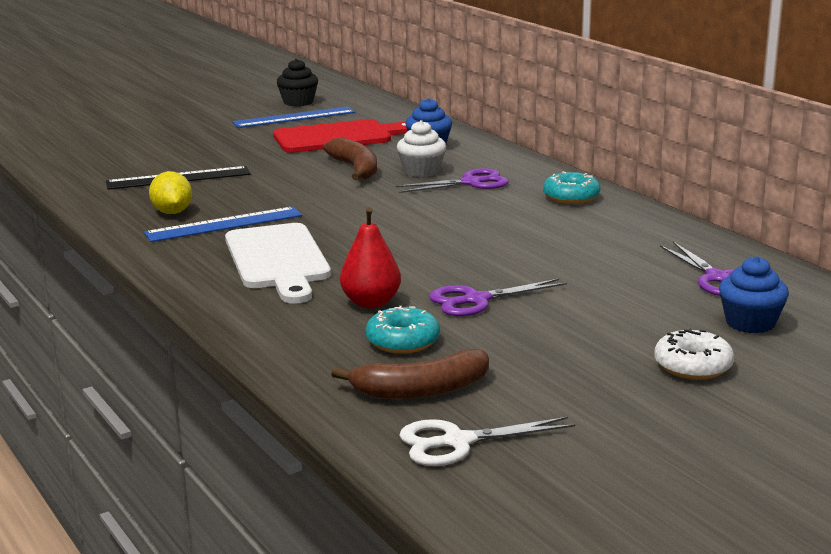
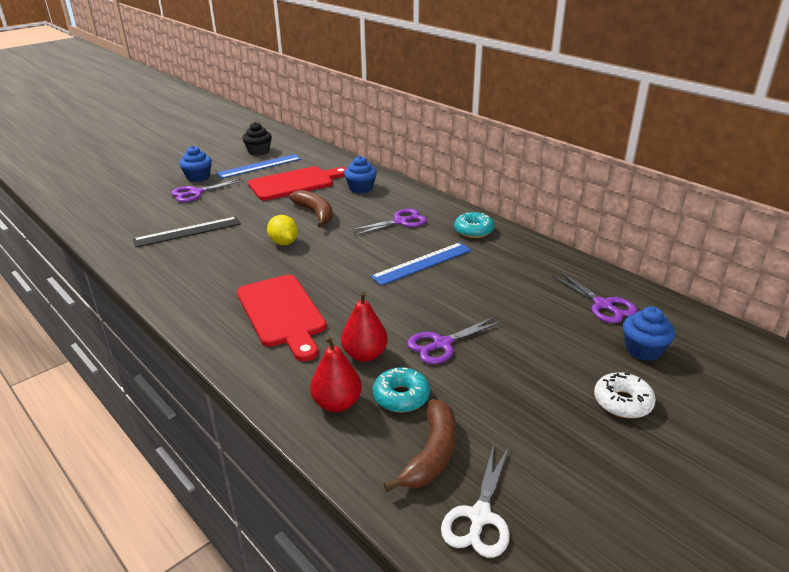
camera: 10 degrees left, 10 degrees up
blue ruler [144,207,302,242] -> blue ruler moved to [370,242,472,286]
yellow lemon [149,171,192,214] -> yellow lemon moved to [267,215,298,245]
white cutting board [225,223,331,304] -> red cutting board [237,275,326,361]
brown banana [331,349,489,399] -> brown banana turned 45 degrees counterclockwise [384,399,456,492]
white cupcake [397,120,446,177] -> none
white scissors [399,417,575,466] -> white scissors turned 45 degrees counterclockwise [441,444,510,558]
none -> purple scissors [171,178,244,202]
none -> blue cupcake [179,146,212,182]
none -> red pear [310,336,362,412]

